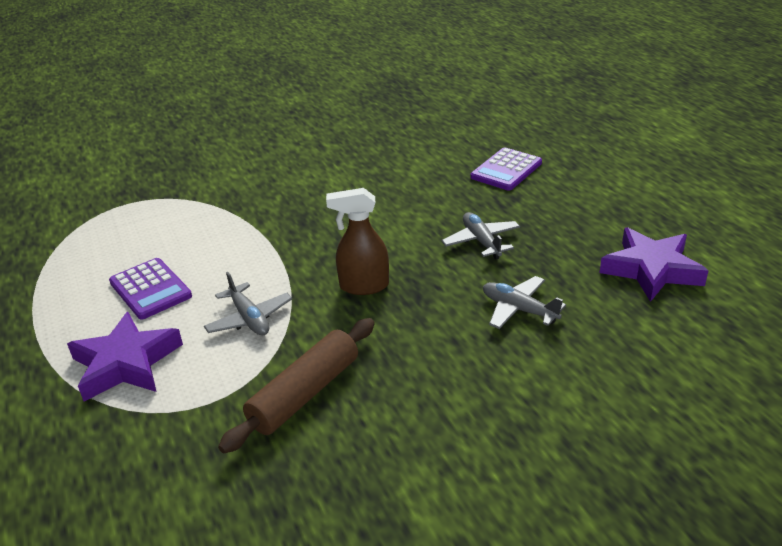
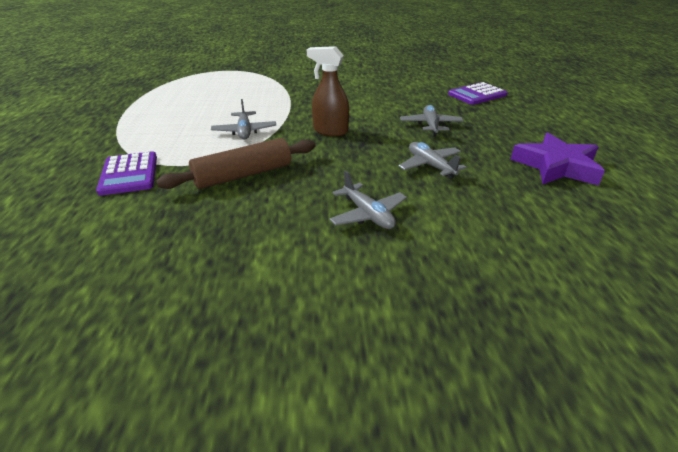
camera: 20 degrees right, 0 degrees up
purple star [67,312,183,402] -> none
purple calculator [109,258,192,320] -> purple calculator moved to [96,151,157,196]
none -> grey plane [329,171,407,229]

